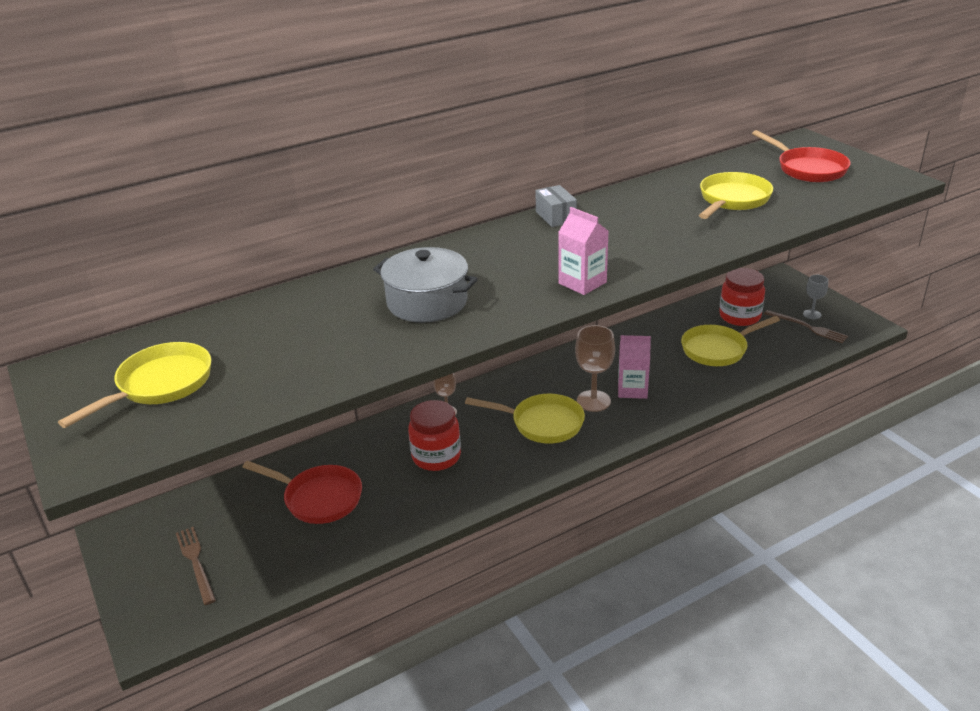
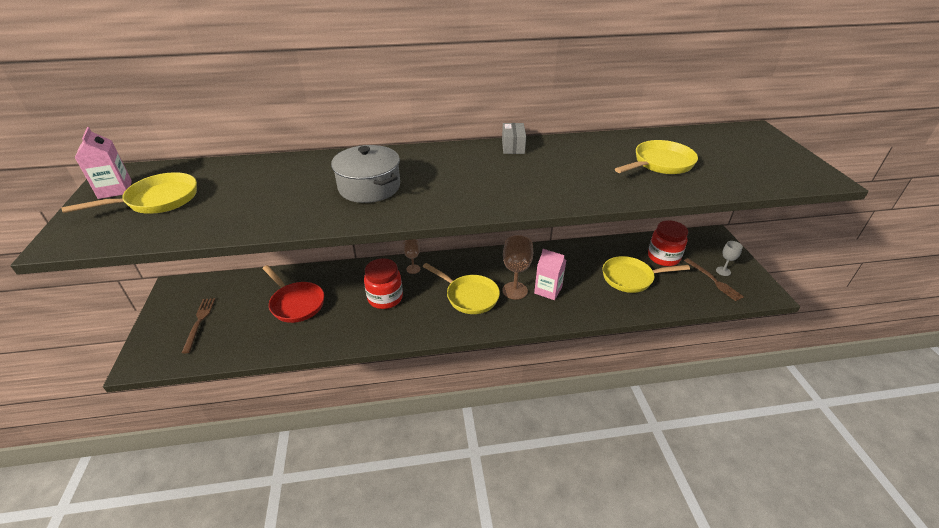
camera: 20 degrees right, 5 degrees up
pink carton [558,207,608,295] -> pink carton moved to [75,127,132,199]
red pan [752,130,851,182] -> none

